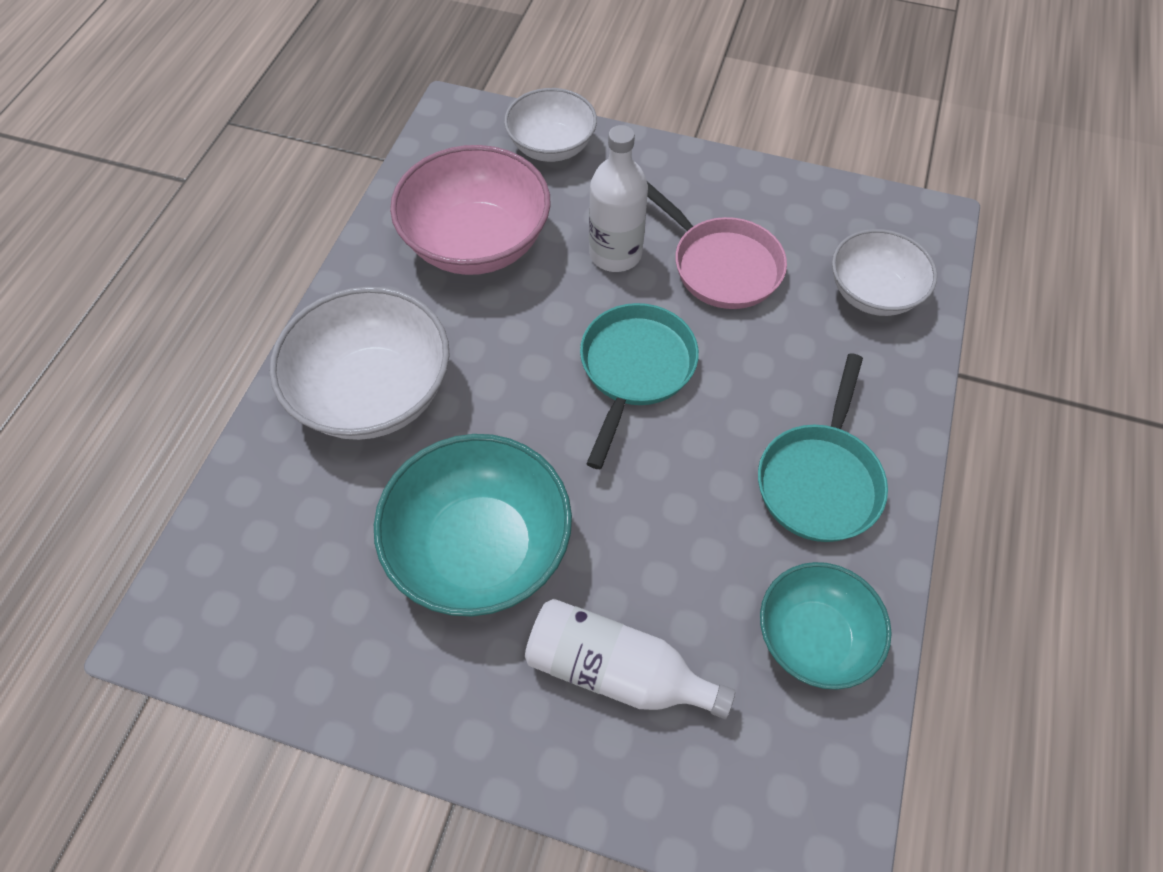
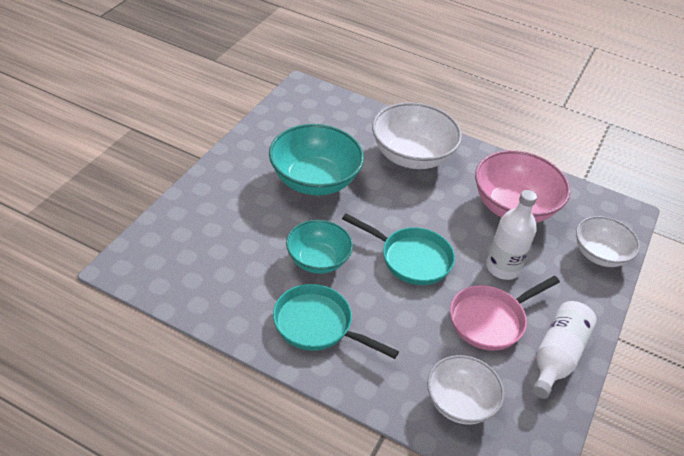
camera: 95 degrees right, 15 degrees down
white bottle [525,599,735,719] -> white bottle moved to [532,301,597,399]
turquoise bowl [760,562,892,690] -> turquoise bowl moved to [286,220,353,274]

